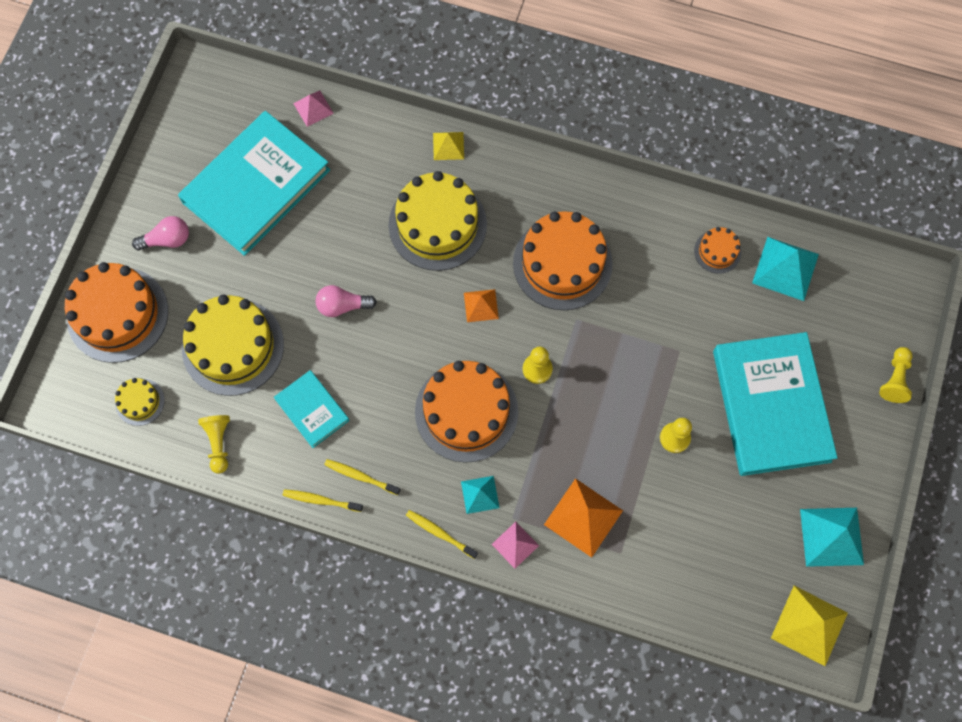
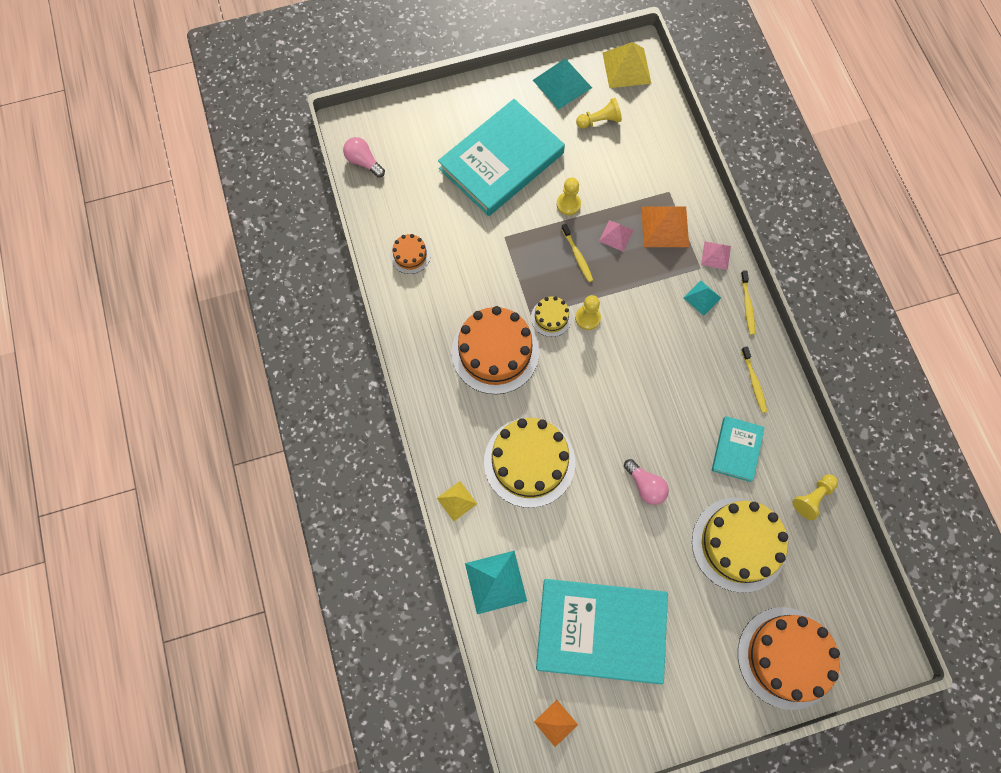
camera: 125 degrees left, 0 degrees up
yellow cake [115,378,165,426] -> yellow cake moved to [531,296,572,337]
pink light bulb [132,216,189,250] -> pink light bulb moved to [343,137,385,178]
yellow toothbrush [283,489,363,512] -> yellow toothbrush moved to [561,224,593,282]
pink pyramid [293,91,334,127] -> pink pyramid moved to [599,220,633,251]
orange cake [415,361,518,463] -> none
orange pyramid [464,289,499,322] -> orange pyramid moved to [534,700,578,747]
turquoise pyramid [752,237,819,301] -> turquoise pyramid moved to [465,551,527,614]
yellow pawn [879,347,913,403] -> yellow pawn moved to [576,98,622,129]

